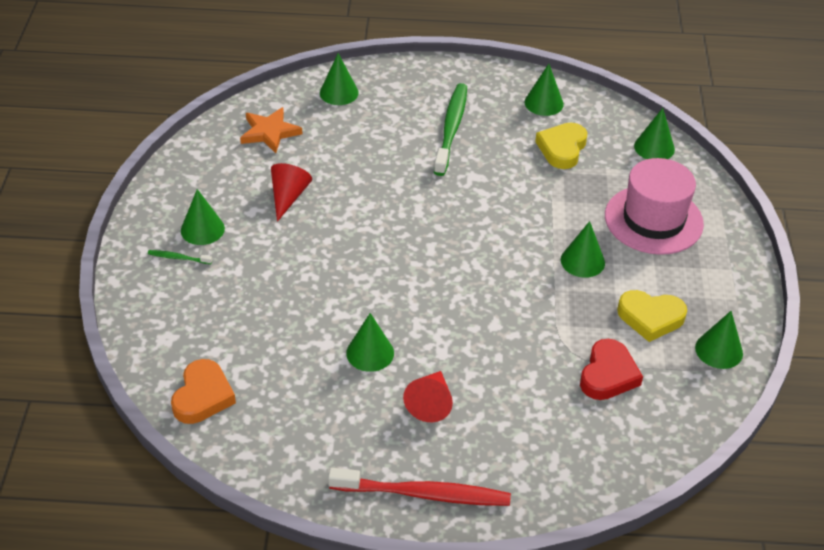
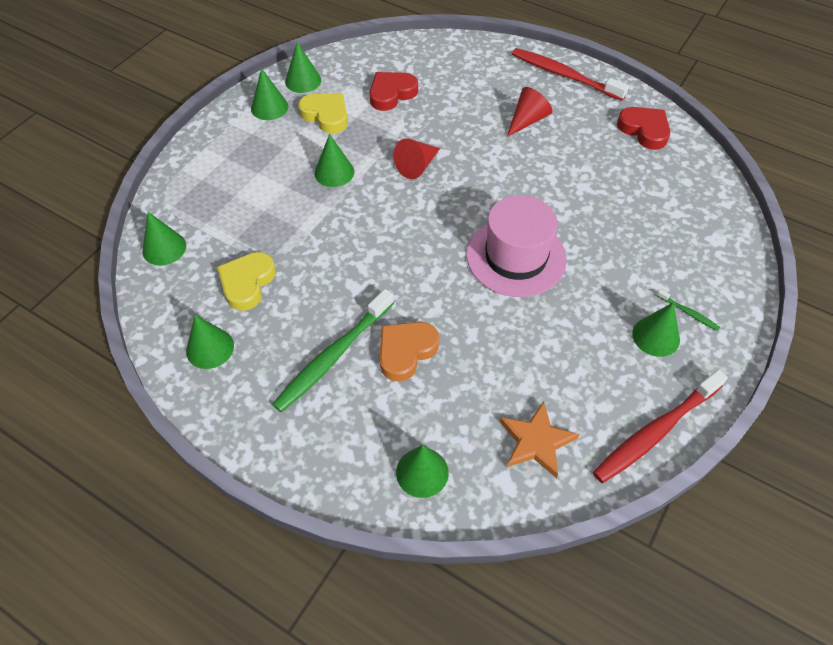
camera: 150 degrees left, 10 degrees up
orange heart [171,359,236,424] -> orange heart moved to [380,322,439,382]
red cone [271,163,312,222] -> red cone moved to [393,138,440,179]
green cone [346,313,394,372] -> green cone moved to [251,68,288,120]
yellow heart [535,122,587,169] -> yellow heart turned 150 degrees clockwise [217,252,276,311]
pink hat [605,158,704,255] -> pink hat moved to [466,195,567,297]
none -> red toothbrush [593,370,728,483]
none -> red heart [617,107,670,150]

